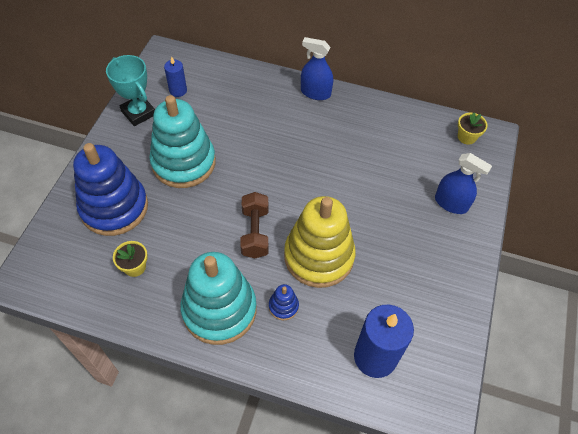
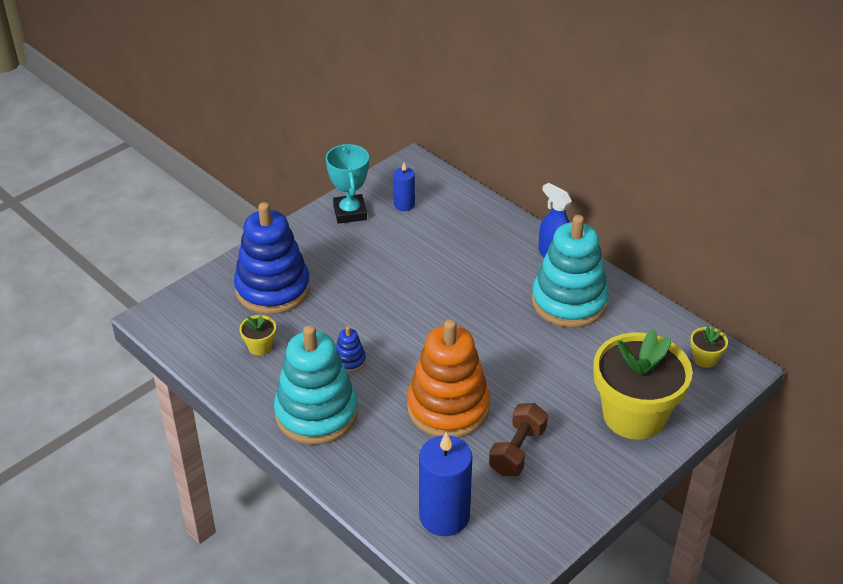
camera: 30 degrees right, 15 degrees down
turquoise stacking toy [149,95,216,188] -> turquoise stacking toy moved to [532,215,609,328]
brown dumbbell [240,192,268,258] -> brown dumbbell moved to [489,403,548,476]
blue stacking toy [269,284,299,320] -> blue stacking toy moved to [336,326,366,373]
yellow stacking toy [284,196,356,288] -> orange stacking toy [407,319,490,438]
blue spray bottle [435,153,492,214] -> yellow flower pot [593,329,693,440]

